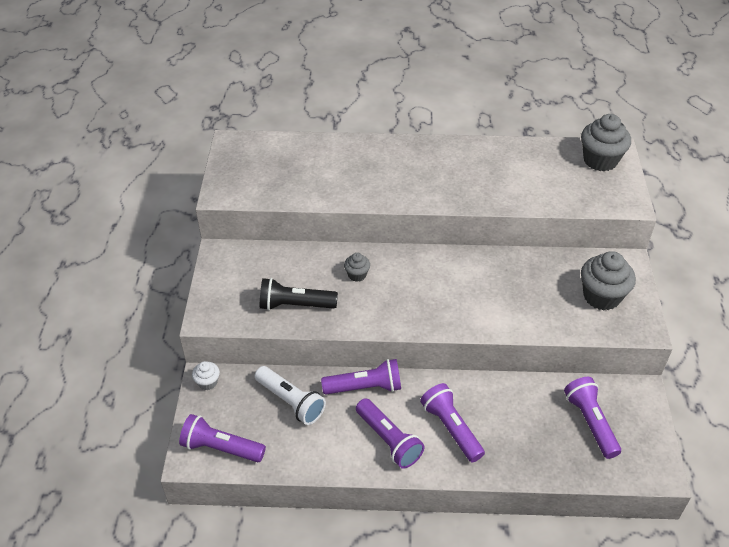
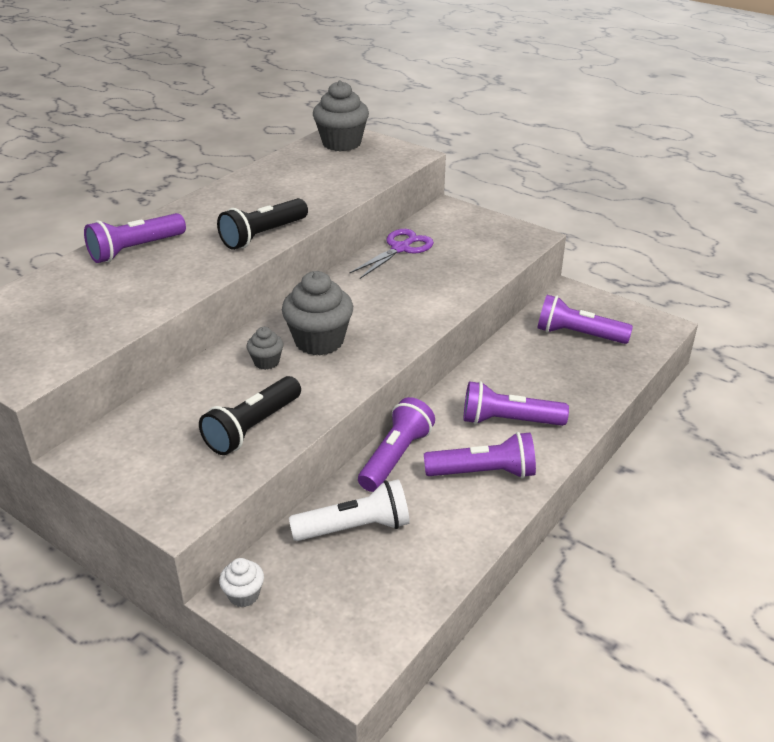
camera: 55 degrees left, 10 degrees down
purple flashlight [179,414,266,462] -> purple flashlight moved to [84,213,186,263]
grey cupcake [581,251,636,310] -> grey cupcake moved to [282,271,353,356]
none -> black flashlight [217,198,308,250]
none -> purple scissors [350,229,434,279]

